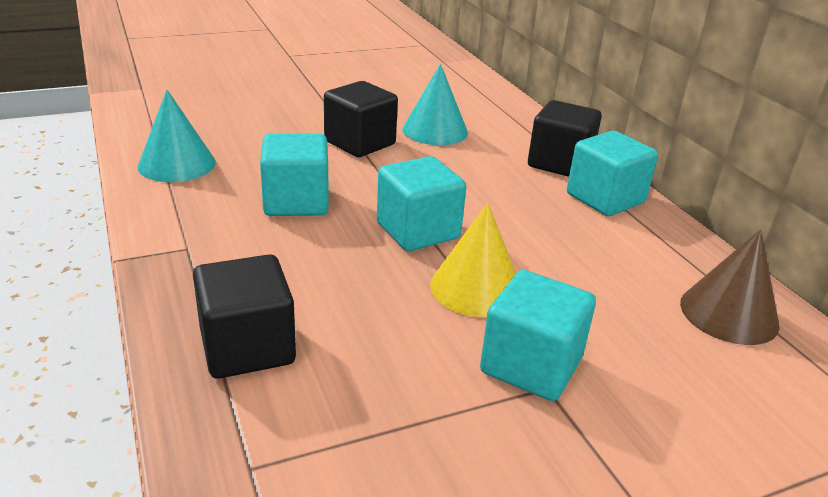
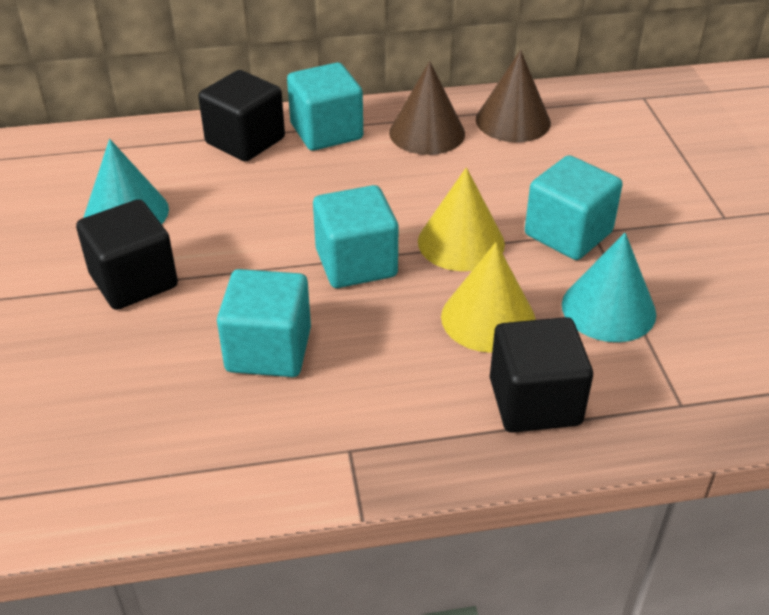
camera: 75 degrees left, 10 degrees up
turquoise cone [137,90,216,182] -> turquoise cone moved to [562,233,656,342]
none -> brown cone [389,61,465,155]
none -> yellow cone [441,242,536,353]

